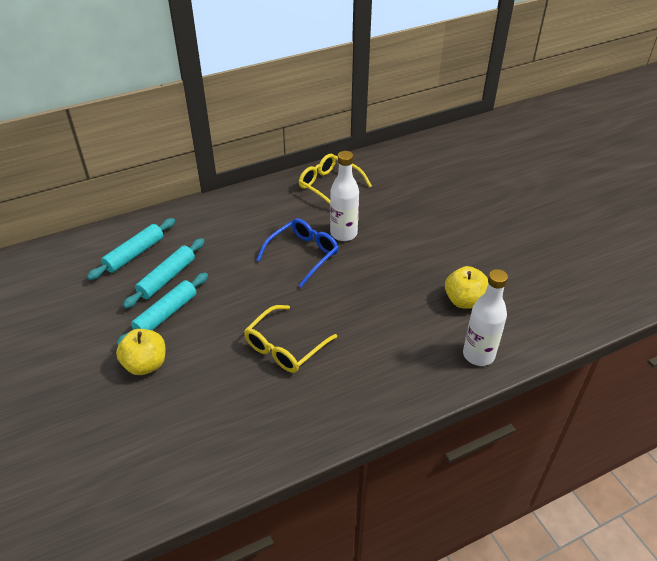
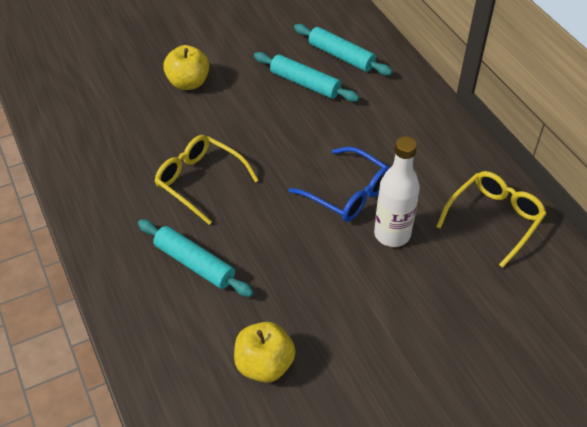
camera: 90 degrees right, 5 degrees up
turquoise rolling pin [116,272,208,346] -> turquoise rolling pin moved to [138,219,254,297]
white bottle [463,269,508,366] -> none

